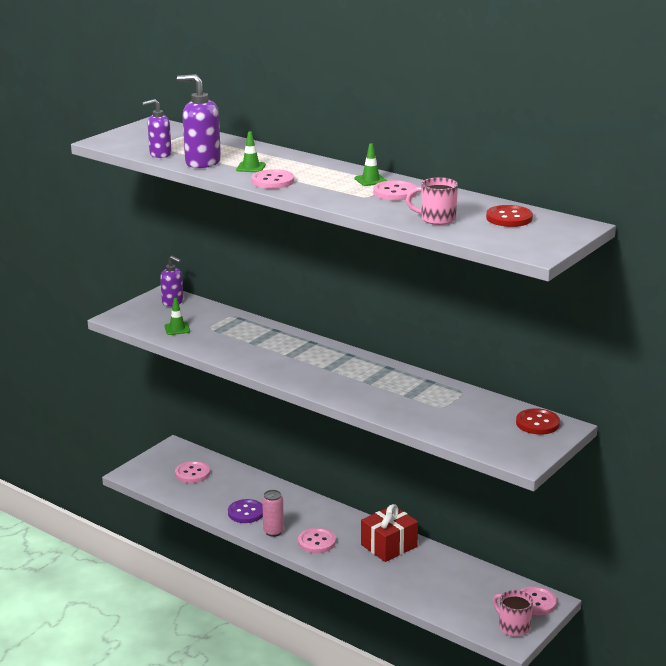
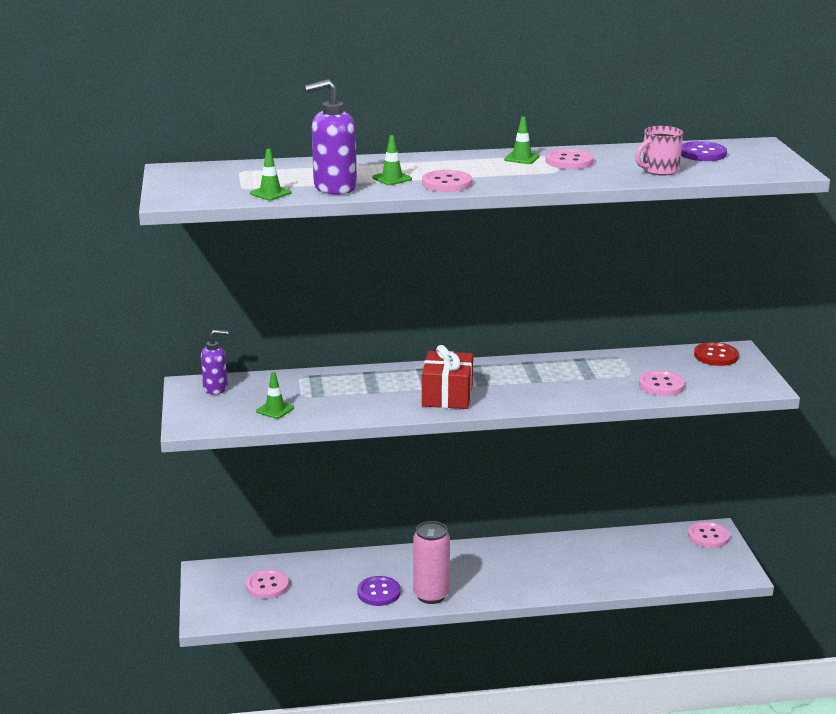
camera: 45 degrees left, 0 degrees up
purple soap dispenser [142,99,172,158] -> green traffic cone [250,149,291,200]
pink can [262,490,284,537] -> pink can [413,521,450,604], size x1.52
pink button [298,528,336,553] -> pink button moved to [639,370,685,396]
red gift [361,504,418,562] -> red gift moved to [422,345,473,409]
red button [486,205,533,227] -> purple button [681,141,727,161]
pink mug [493,590,533,637] -> none

